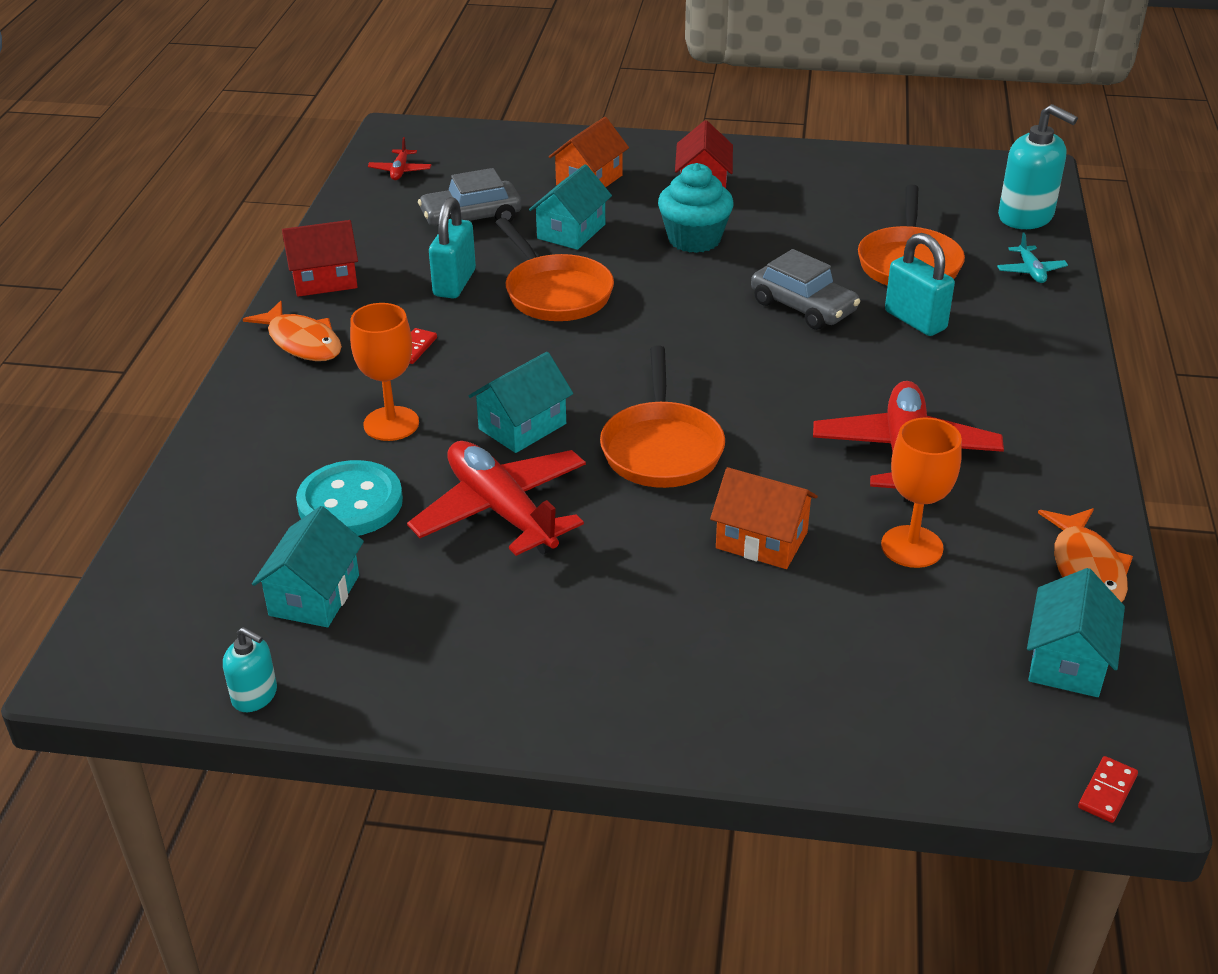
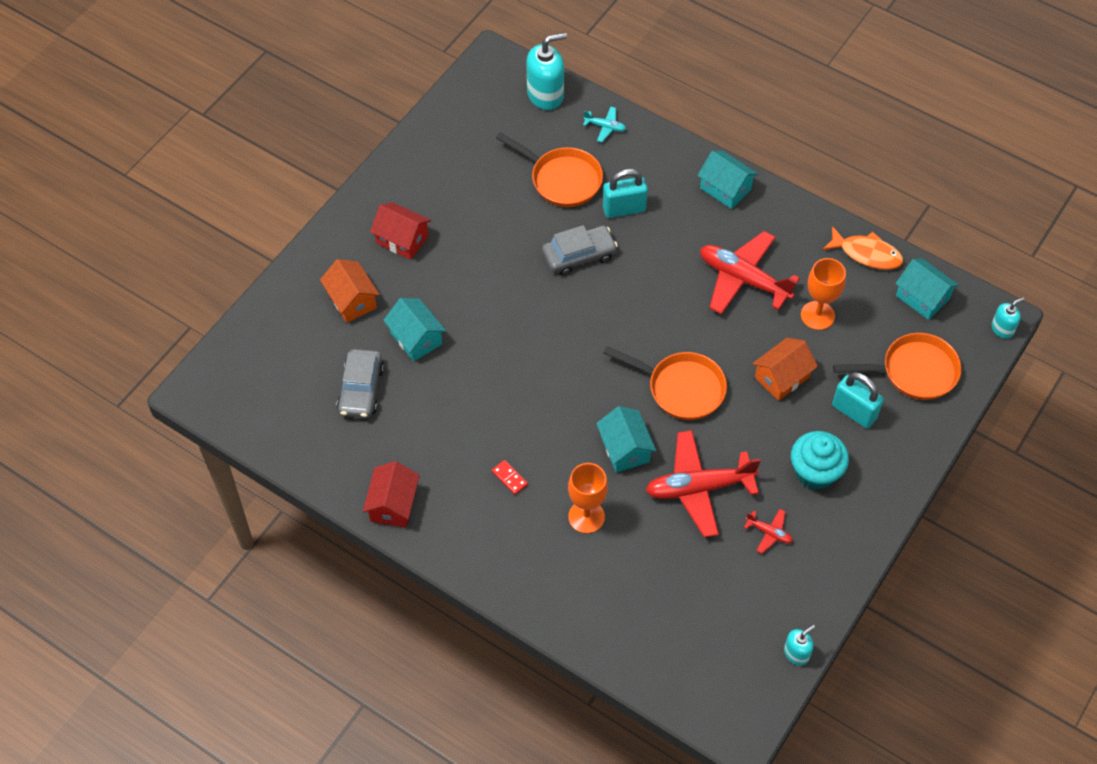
camera: 65 degrees left, 20 degrees up
orange fish [243,301,342,361] -> none
turquoise house [252,506,364,627] -> turquoise house moved to [697,151,758,209]
turquoise button [296,460,403,536] -> none
red plane [368,137,431,180] -> red plane moved to [744,509,793,554]
turquoise padlock [429,197,476,299] -> turquoise padlock moved to [832,372,884,428]
orange pan [496,218,614,321] -> orange pan moved to [833,333,961,400]
turquoise cupcake [658,163,734,253] -> turquoise cupcake moved to [791,431,849,490]
red domino [1078,756,1138,823] -> turquoise soap dispenser [992,297,1025,339]

